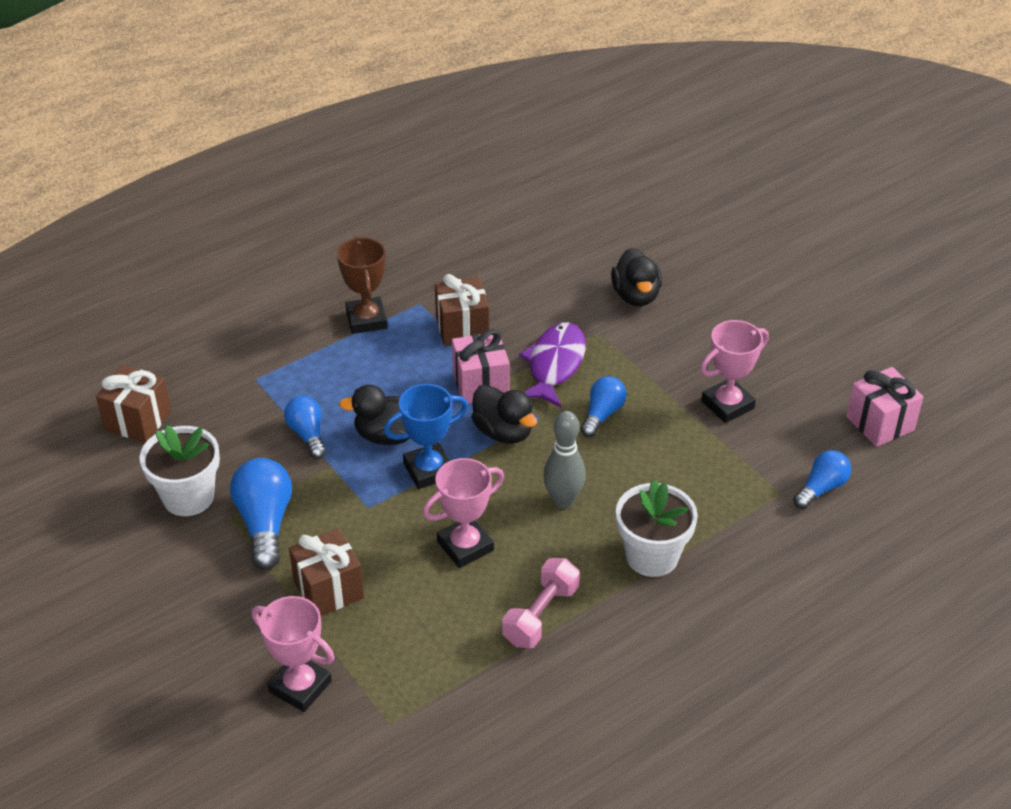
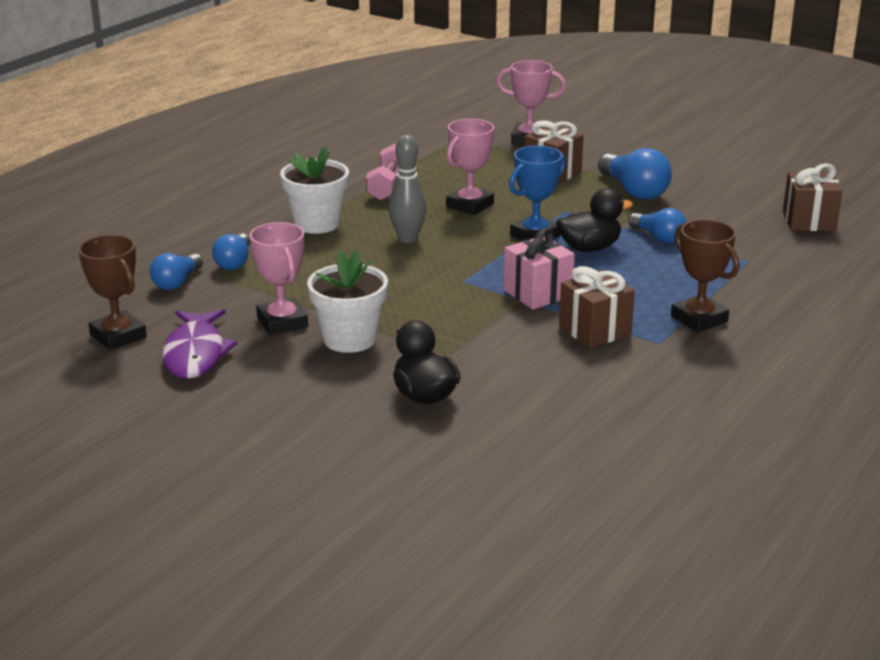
camera: 160 degrees right, 15 degrees down
white flower pot [140,425,220,516] -> white flower pot moved to [307,250,388,353]
black duck [471,385,537,444] -> none
purple fish [519,323,586,408] -> purple fish moved to [162,309,237,379]
blue light bulb [580,376,627,437] -> blue light bulb moved to [212,233,250,270]
pink trophy [700,320,769,423] -> pink trophy turned 60 degrees counterclockwise [250,222,308,335]
pink gift [846,367,924,447] -> brown trophy [78,235,147,350]

